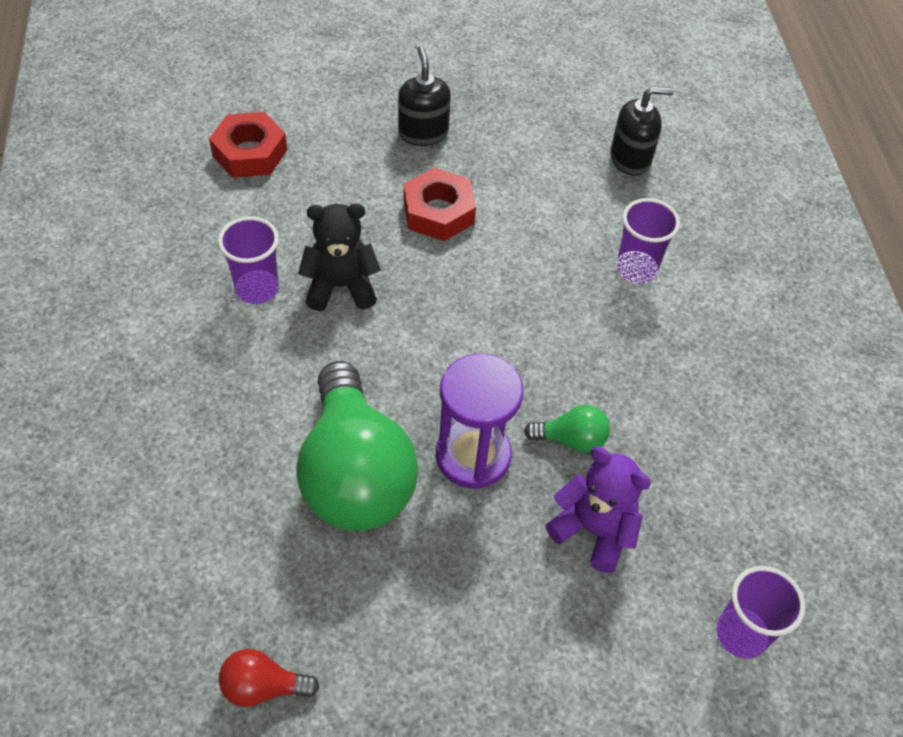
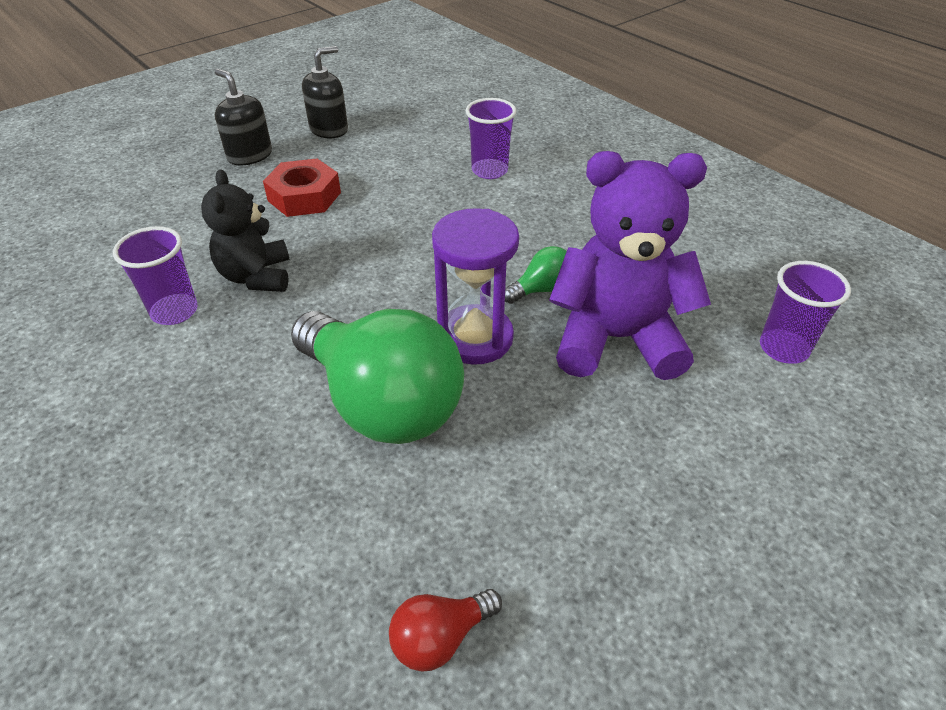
camera: 30 degrees left, 10 degrees down
red nut [209,112,287,178] -> none
black teddy bear [298,203,381,311] -> black teddy bear turned 60 degrees counterclockwise [201,169,290,292]
purple teddy bear [545,446,651,573] -> purple teddy bear [549,151,711,380], size x1.63
black soap dispenser [610,86,674,176] -> black soap dispenser moved to [302,46,348,138]

